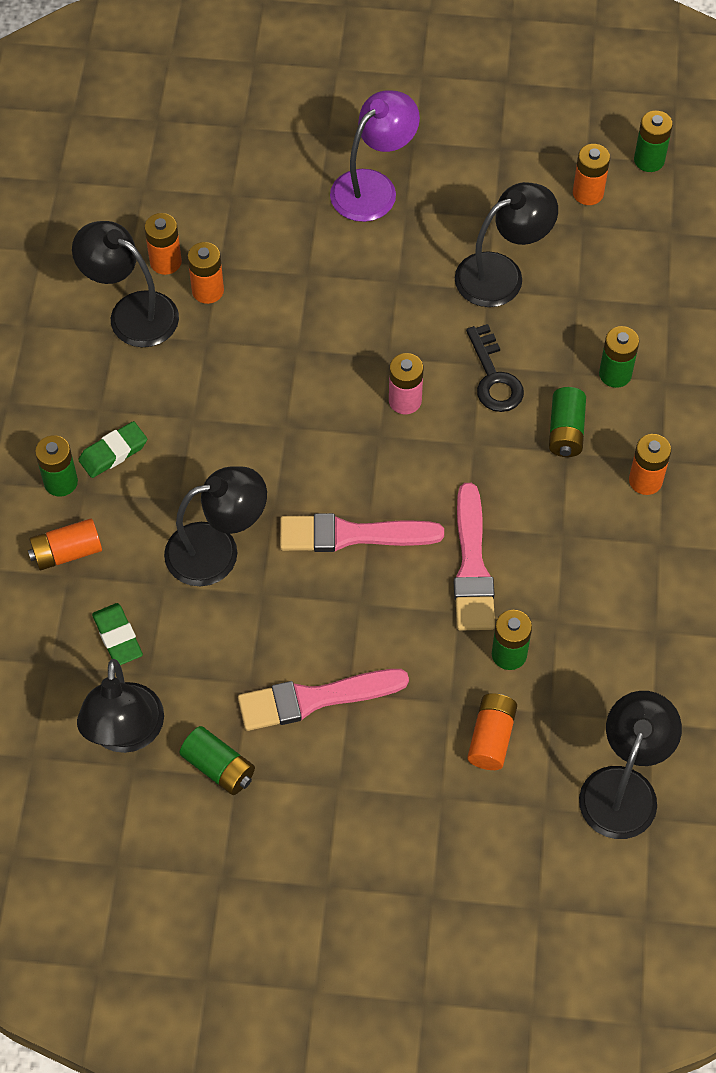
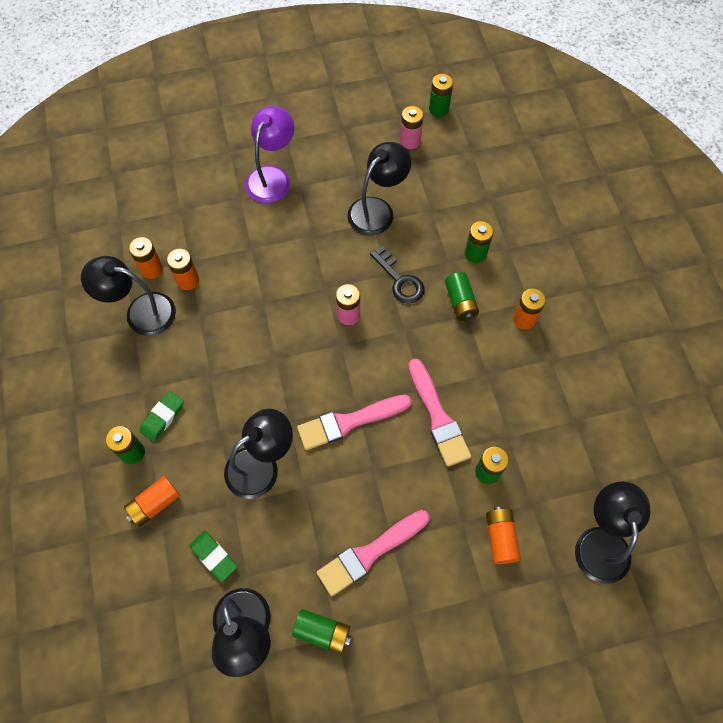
camera: 20 degrees left, 5 degrees up
orange battery [573,144,610,205] -> pink battery [400,106,423,149]

